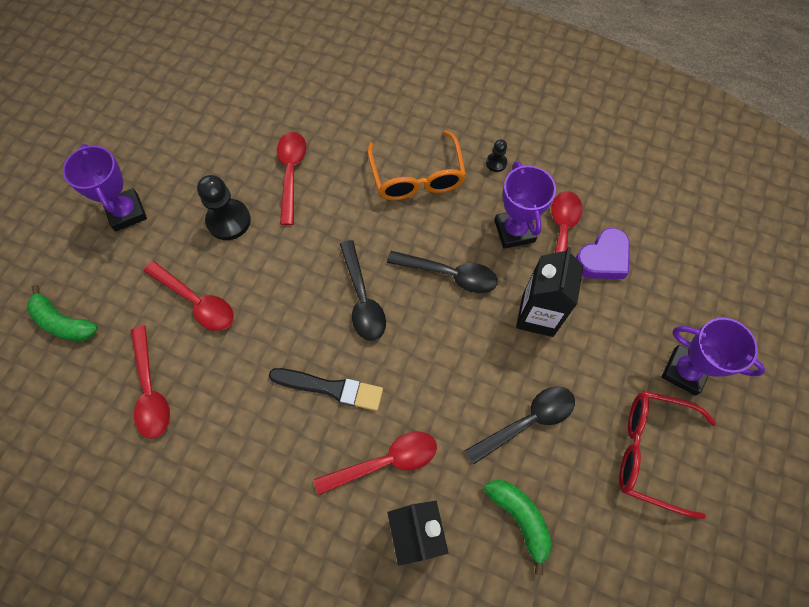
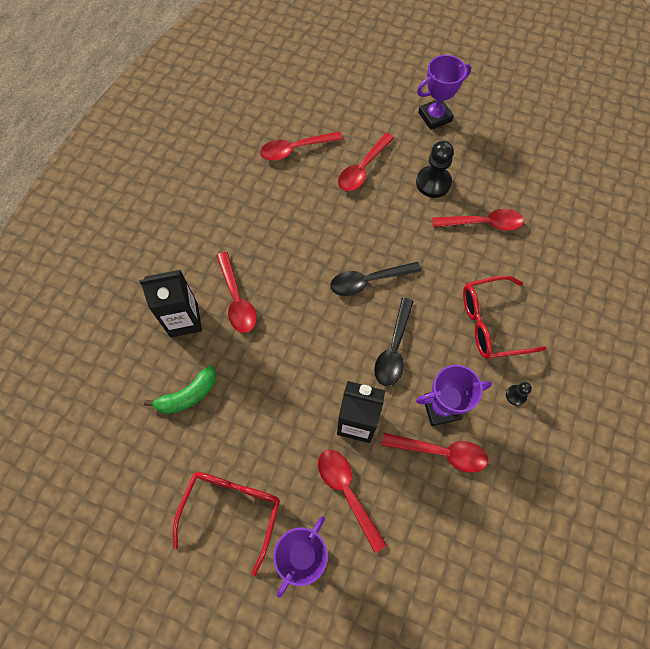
camera: 90 degrees right, 0 degrees up
green banana [27,285,98,341] -> none
black brush [269,368,383,411] -> none
orange glasses [367,130,466,200] -> red glasses [463,276,547,359]
black spoon [465,387,575,465] -> none
purple heart [575,228,630,279] -> none
none -> red spoon [318,450,387,553]

